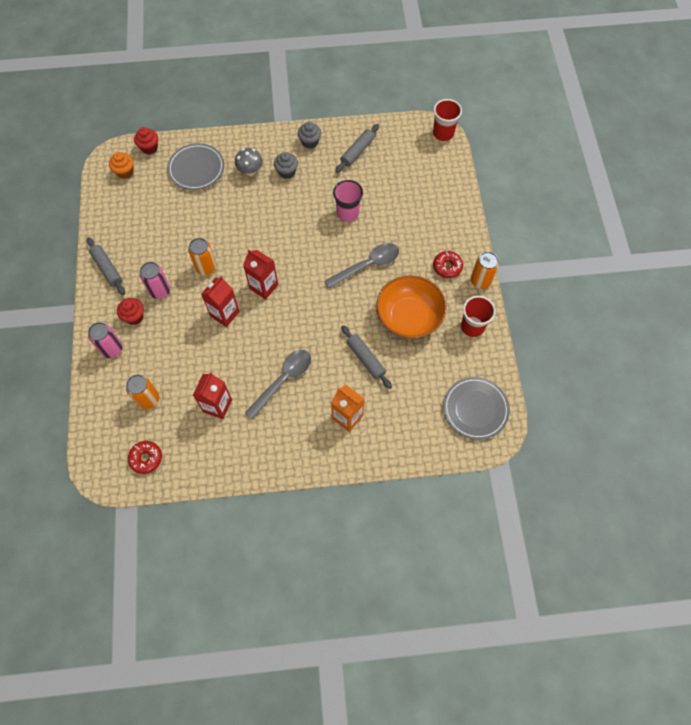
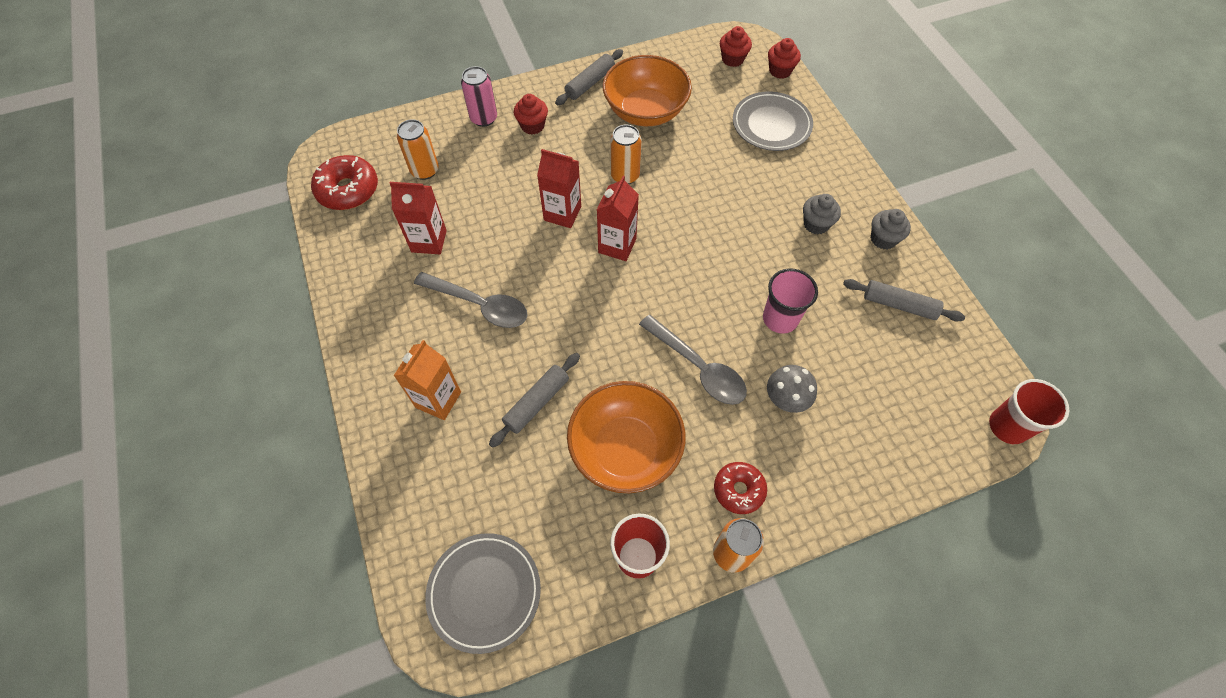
camera: 75 degrees right, 5 degrees down
orange cupcake [109,152,134,179] -> red cupcake [720,26,752,67]
red donut [128,441,162,474] -> red donut [311,155,378,210], size x1.53
pink can [140,262,170,299] -> none
grey mushroom [235,148,263,176] -> grey mushroom moved to [767,365,817,413]
none -> orange bowl [603,55,692,126]

